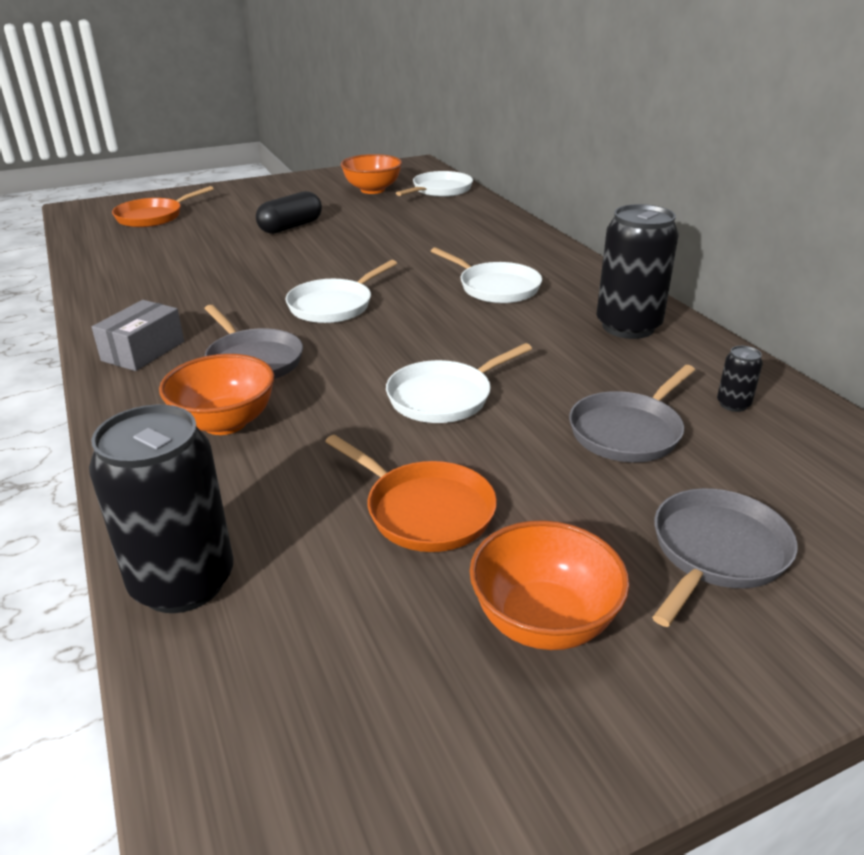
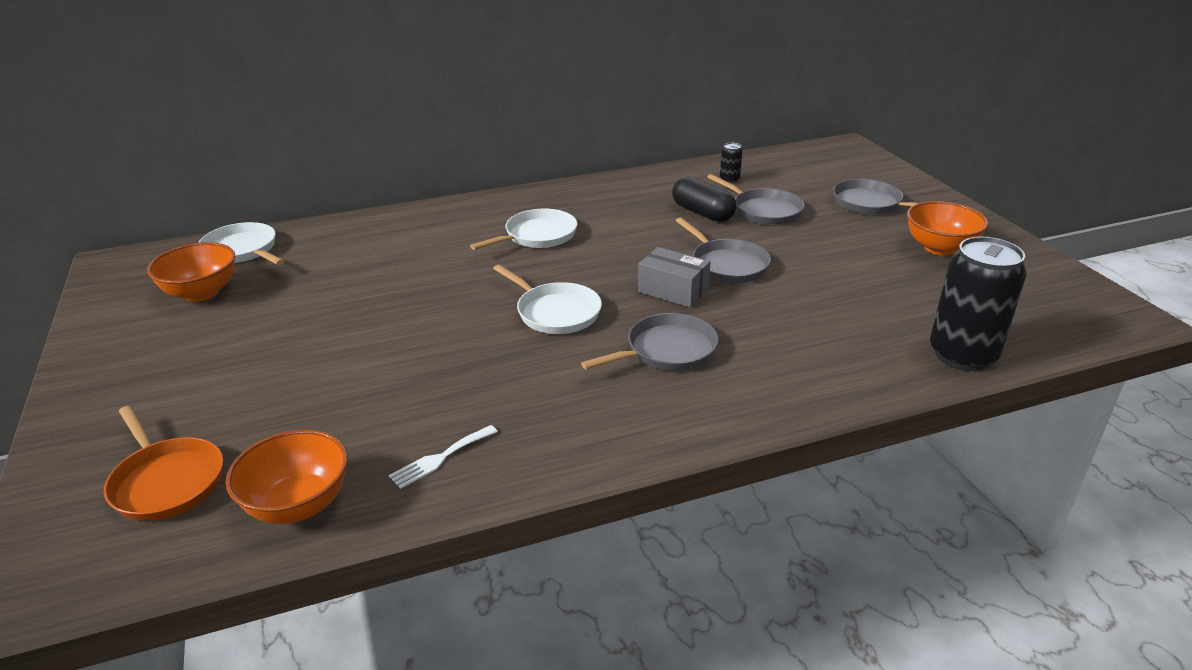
camera: 85 degrees left, 0 degrees up
grey box [92,300,184,371] -> grey box moved to [638,247,710,308]
orange bowl [159,354,274,435] -> orange bowl moved to [226,429,348,524]
black capsule [256,191,322,234] -> black capsule moved to [672,177,736,222]
orange pan [325,435,497,552] -> none
white pan [386,343,532,423] -> grey pan [676,218,771,283]
black can [596,204,679,339] -> none
none -> white fork [389,425,498,489]

